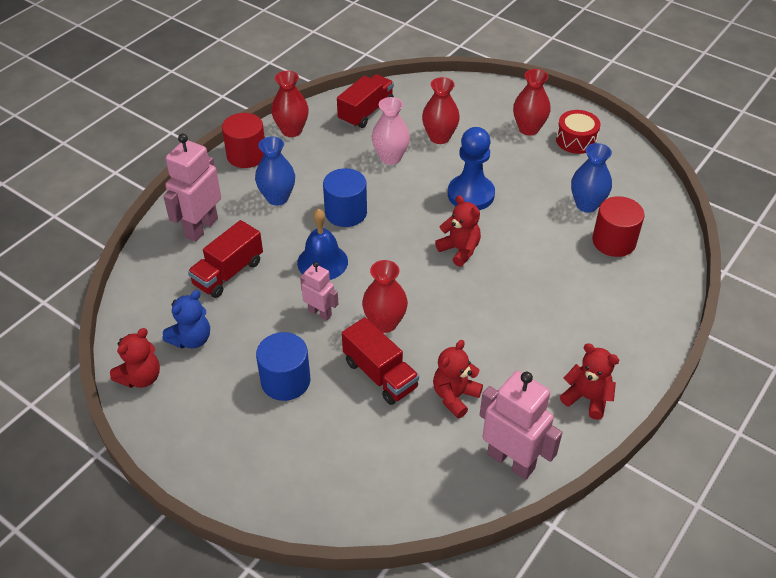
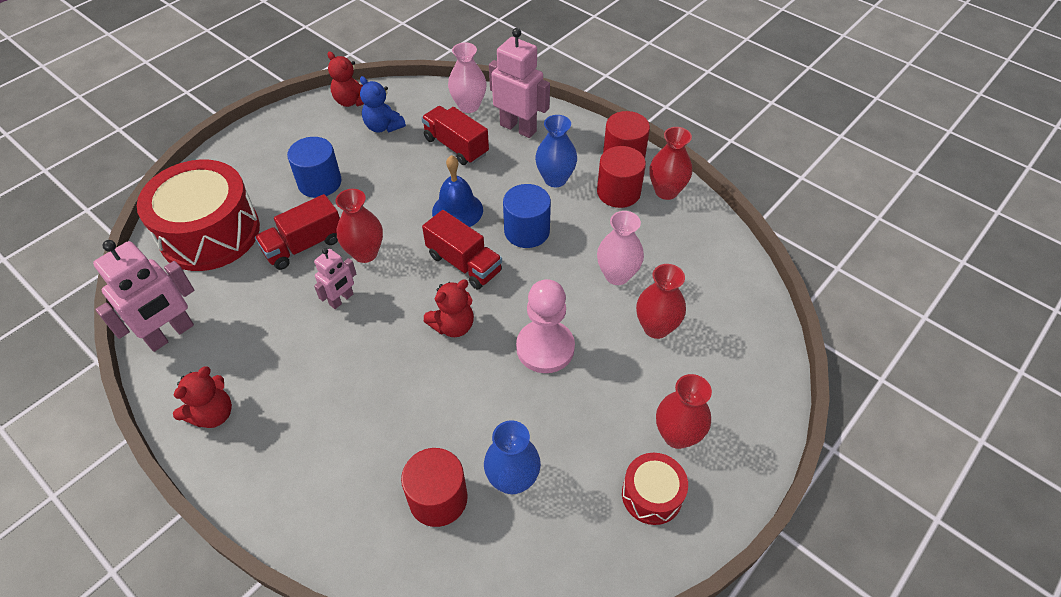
camera: 95 degrees right, 5 degrees up
pink robot [300,262,338,321] -> pink robot moved to [314,248,356,309]
red truck [337,74,394,128] -> red truck moved to [422,210,502,289]
red teddy bear [433,340,483,418] -> none
blue pawn [448,127,495,210] -> pink pawn [516,279,575,373]
none -> red drum [137,160,260,271]
none -> pink vase [448,42,487,113]
none -> red cylinder [597,146,646,208]

